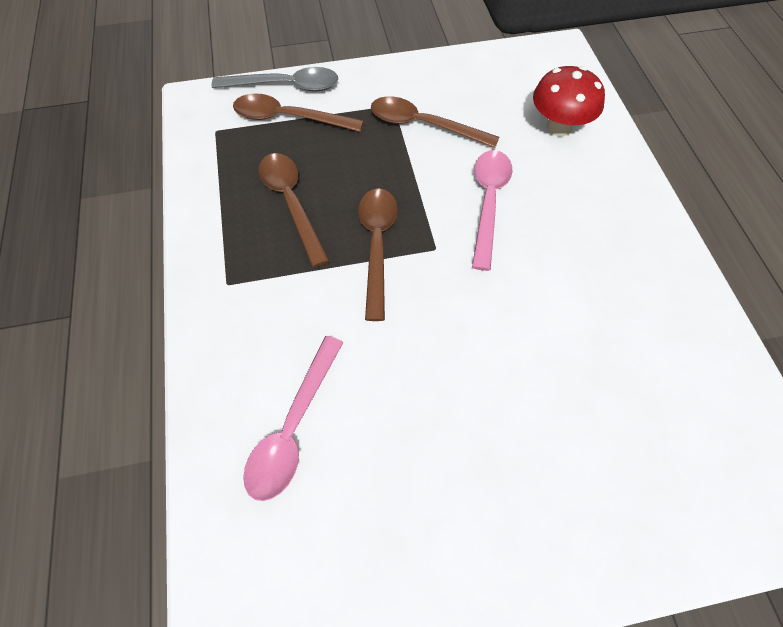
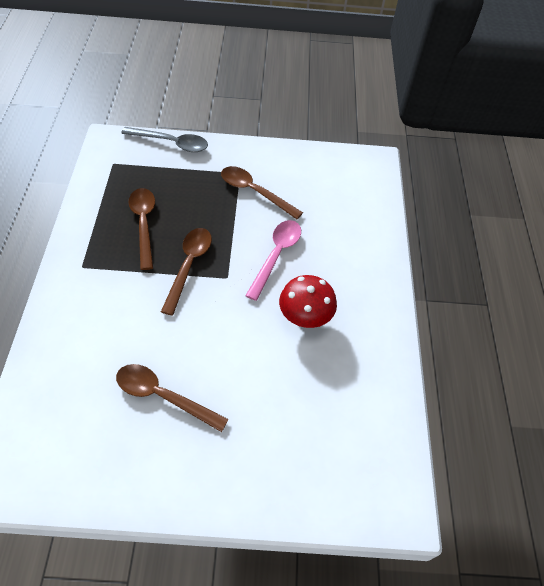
camera: 10 degrees right, 5 degrees down
brown spoon [233,93,364,132] -> brown spoon moved to [116,364,229,432]
pink spoon [243,336,343,501] -> none
red mushroom [533,66,605,136] -> red mushroom moved to [279,275,337,328]

